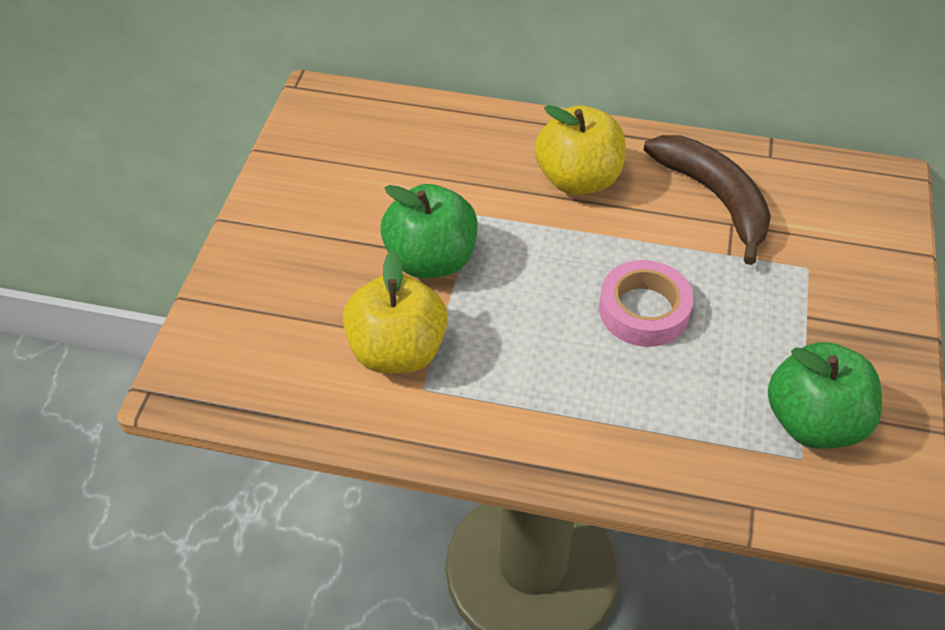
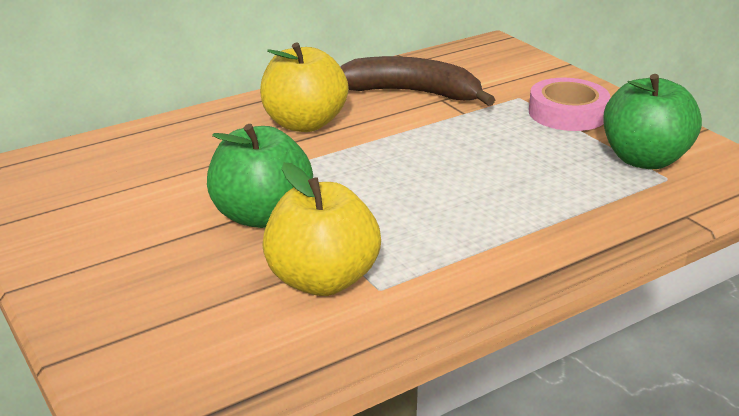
camera: 45 degrees left, 20 degrees down
pink tape [599,260,694,347] -> pink tape moved to [529,78,610,131]

